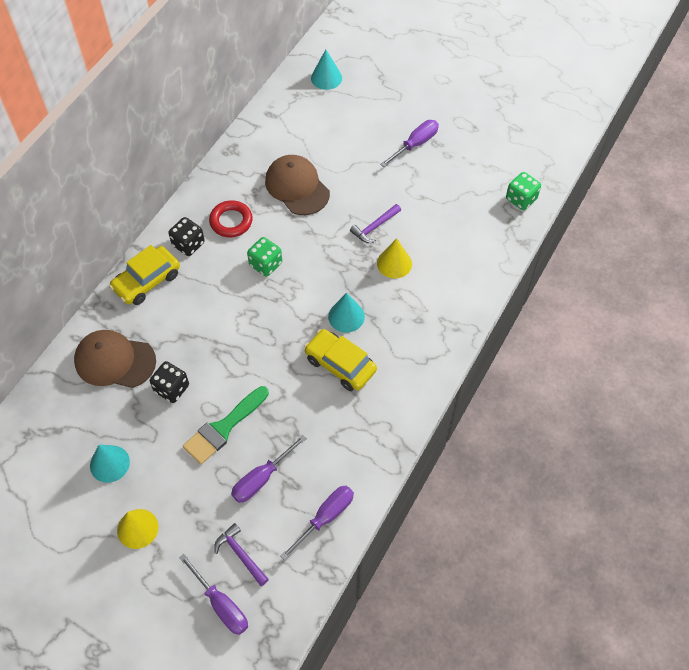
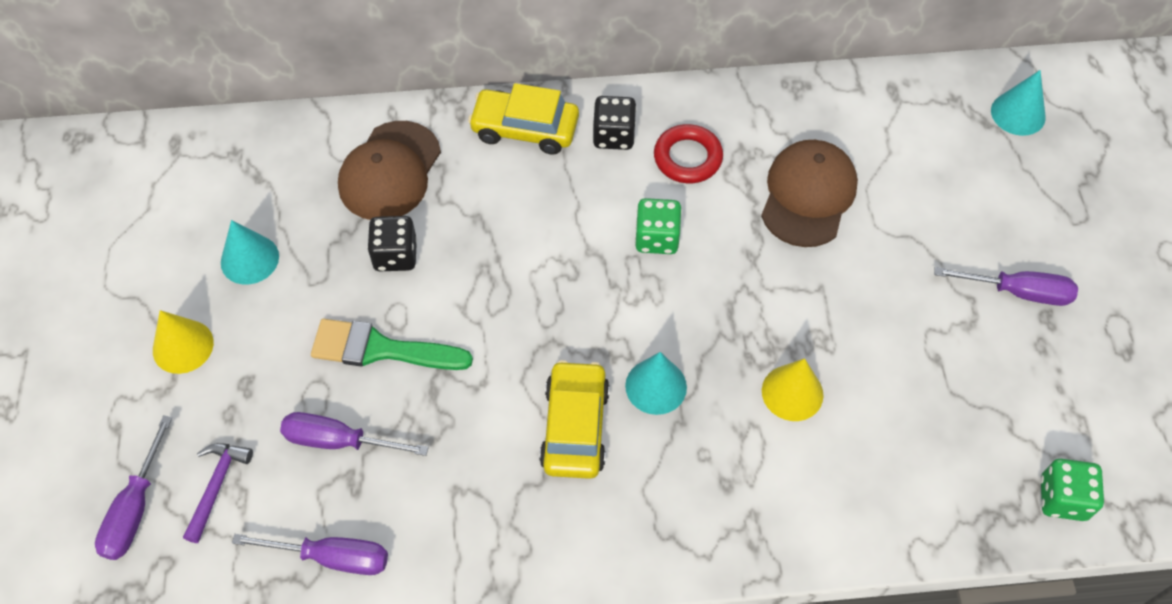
camera: 55 degrees right, 0 degrees up
brown cap [74,330,156,388] -> brown cap turned 135 degrees counterclockwise [338,121,441,220]
purple hammer [350,204,401,243] -> none

